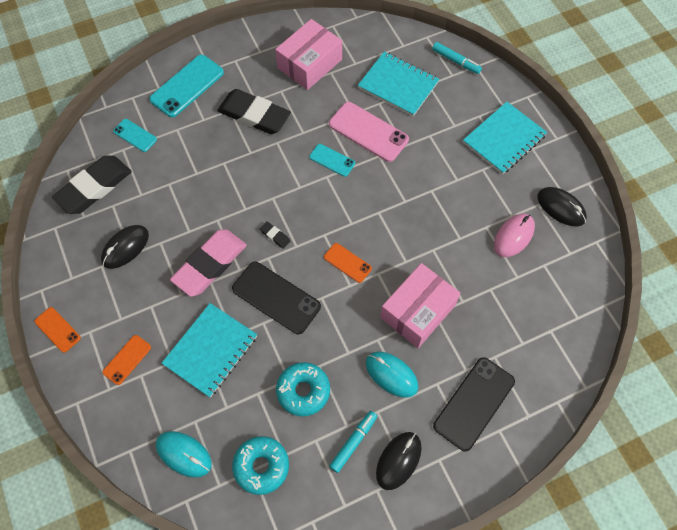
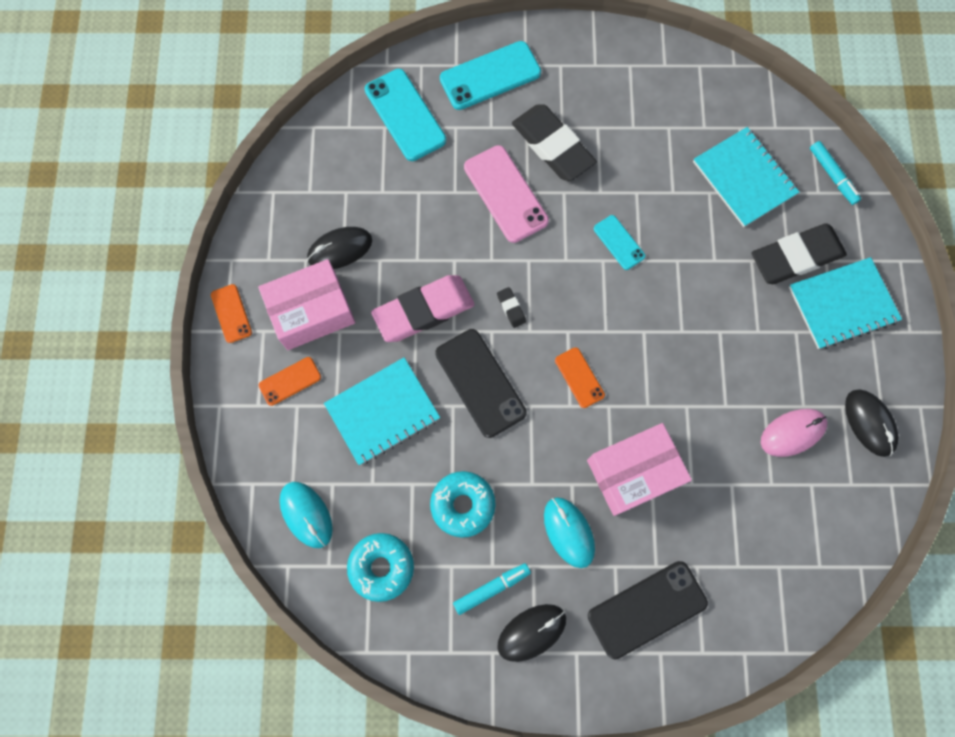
camera: 25 degrees right, 10 degrees up
black eraser [52,155,132,214] -> black eraser moved to [752,223,847,284]
turquoise phone [113,119,157,152] -> turquoise phone [365,69,446,161], size x1.80
pink box [275,19,342,90] -> pink box moved to [258,259,355,350]
pink phone [329,102,409,162] -> pink phone moved to [464,145,549,243]

